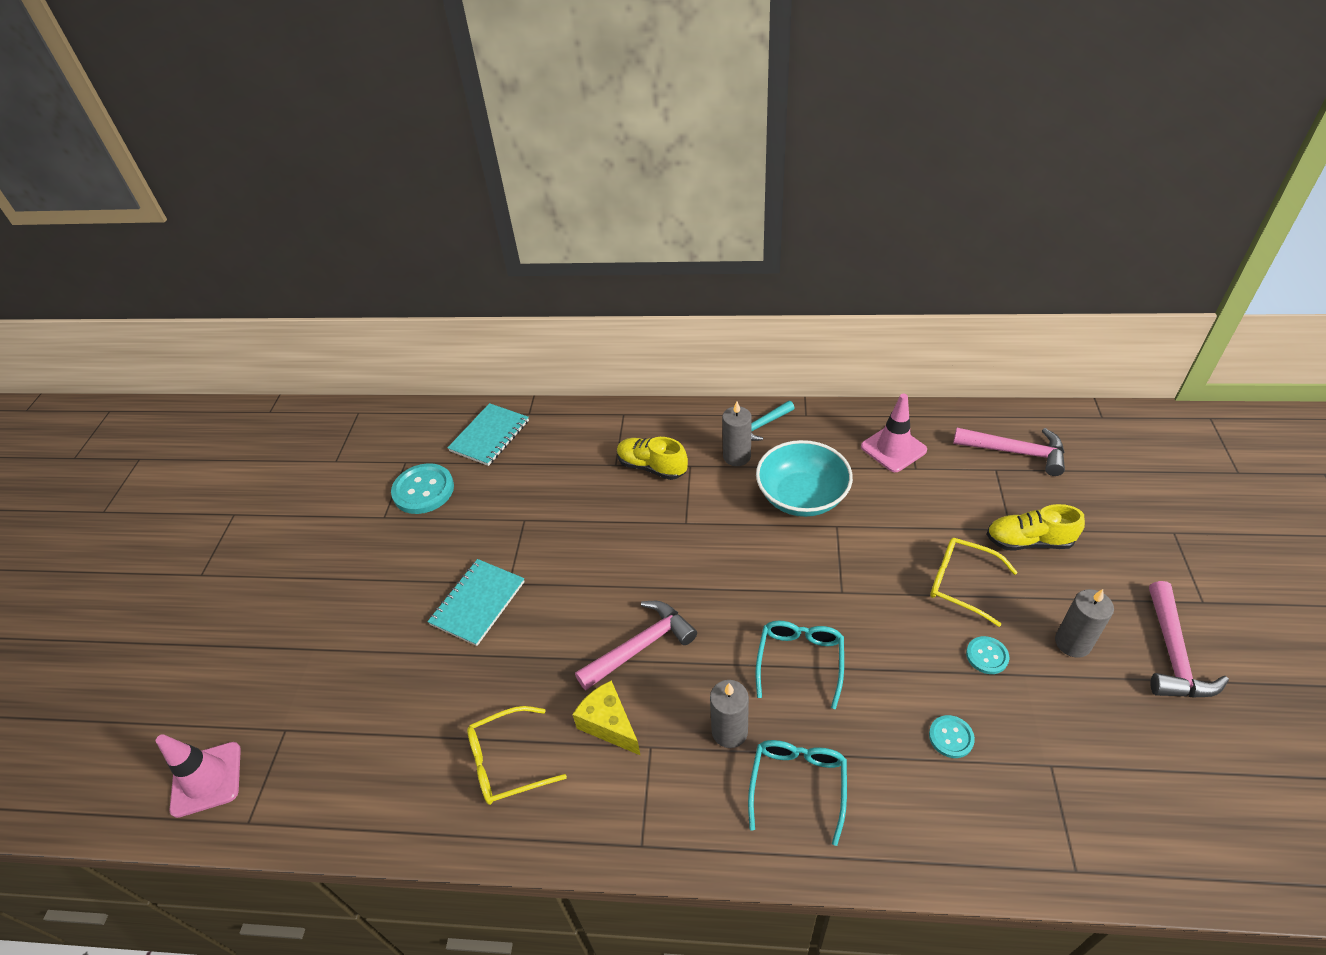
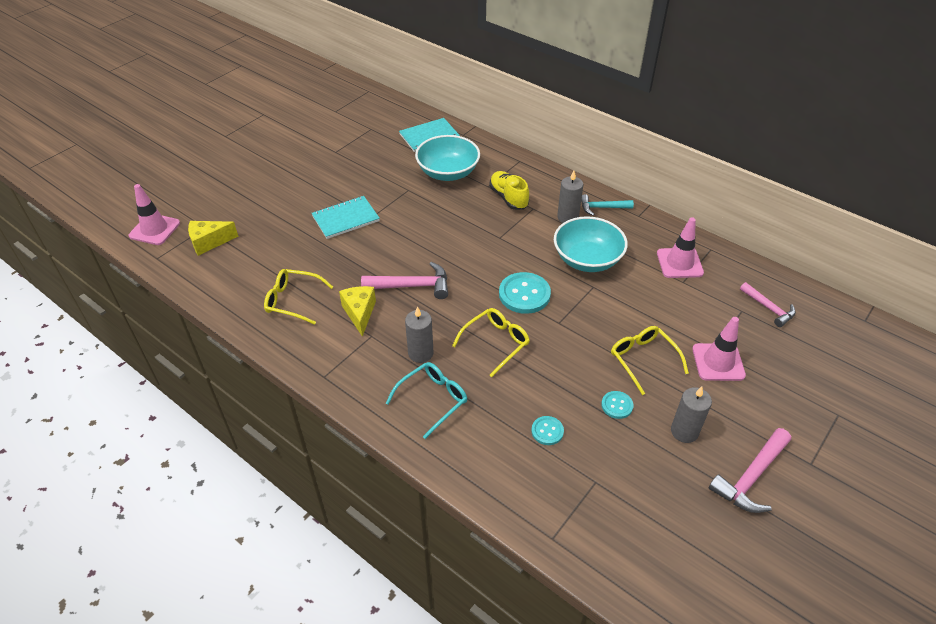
camera: 30 degrees right, 0 degrees up
turquoise button [391,463,454,514] -> turquoise button moved to [499,272,551,314]
turquoise glasses [755,621,844,709] -> yellow glasses [452,308,530,377]
pink hammer [953,428,1065,476] -> pink hammer [740,282,796,327], size x0.66
yellow shoe [986,504,1085,551] -> pink traffic cone [692,317,746,381]
none -> yellow cheese [188,221,238,256]
none -> turquoise bowl [415,135,480,181]

